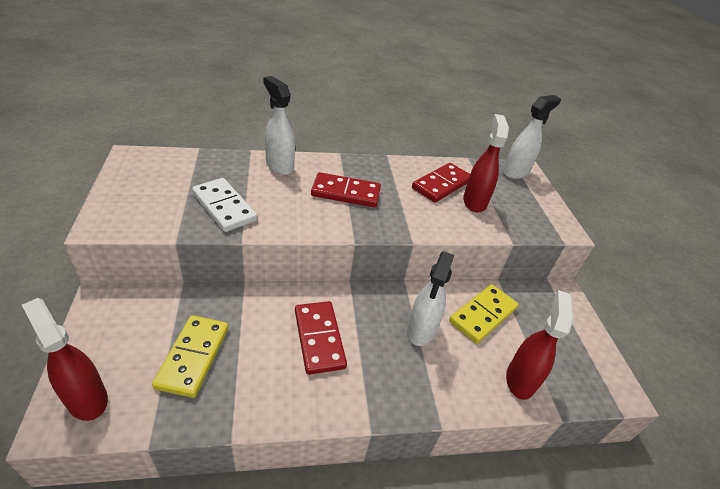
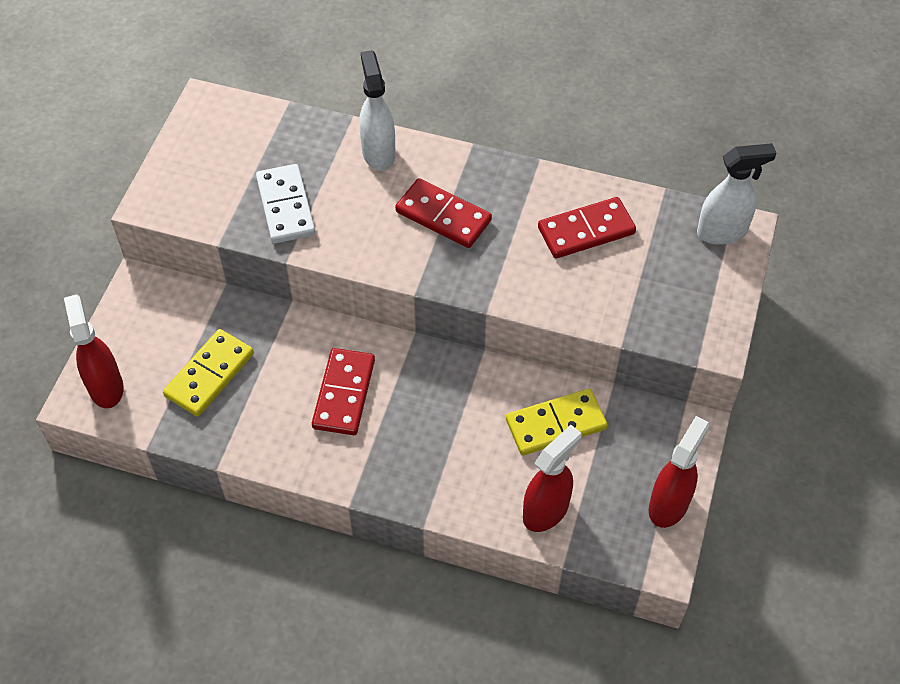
camera: 30 degrees right, 15 degrees up
white spray bottle [407,251,455,346] -> none
red spray bottle [463,114,509,213] -> red spray bottle moved to [649,416,709,528]

